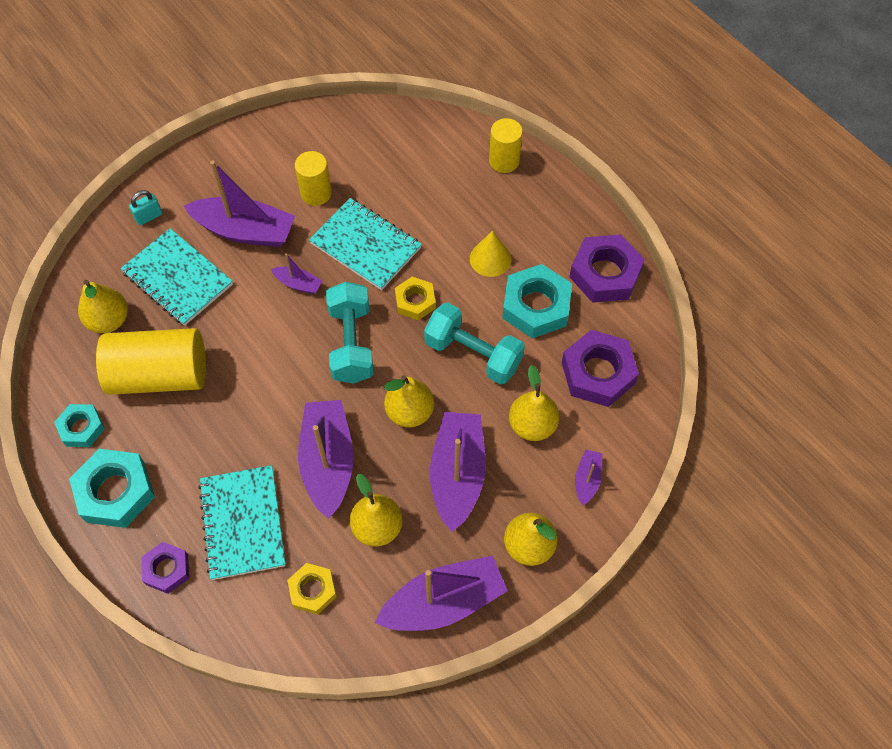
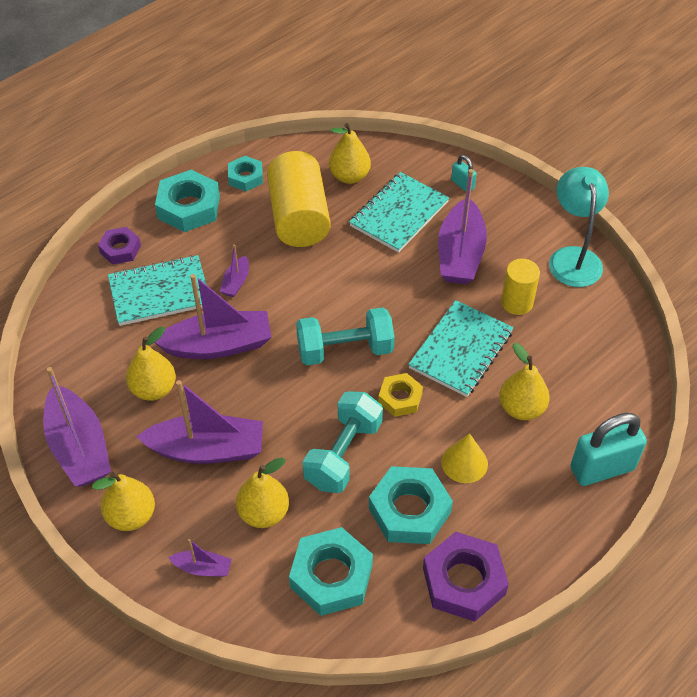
camera: 85 degrees right, 10 degrees down
purple boat [271,253,322,294] -> purple boat moved to [220,244,249,297]
yellow nut [287,563,337,615] -> none
yellow pear [384,375,434,427] -> yellow pear moved to [499,343,550,420]
yellow cylinder [489,118,523,173] -> turquoise padlock [570,413,647,486]
purple nut [562,330,639,407] -> turquoise nut [289,527,373,616]
none -> turquoise lamp [549,167,609,287]

